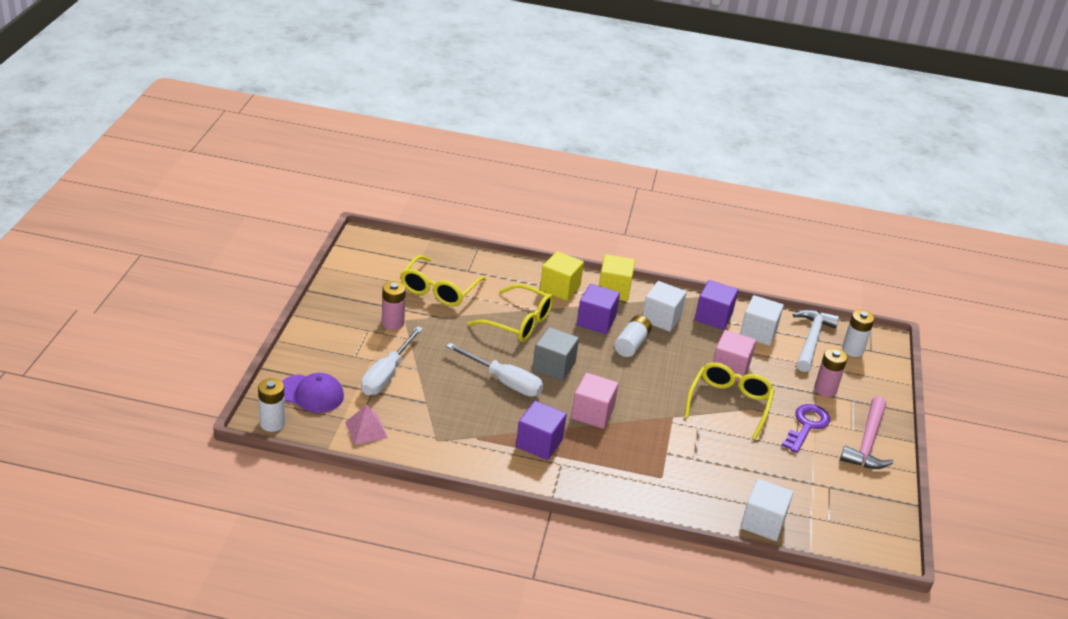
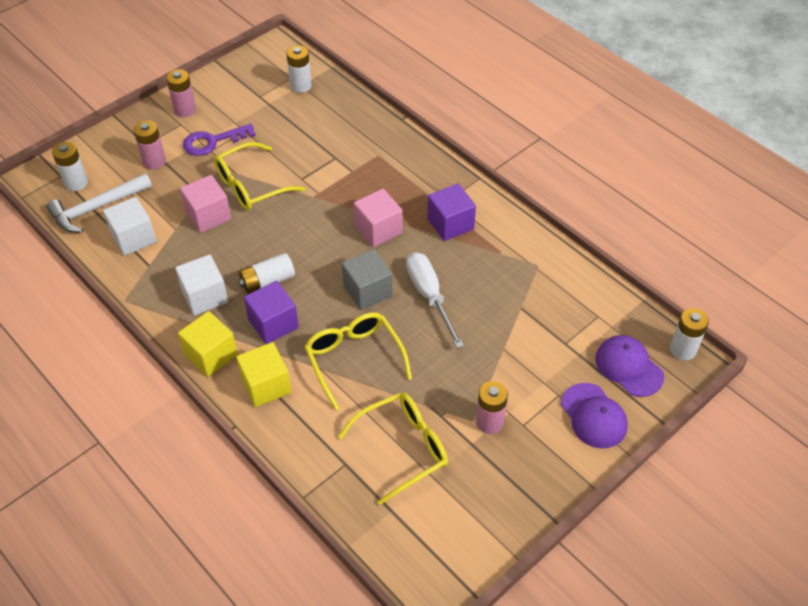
camera: 140 degrees left, 15 degrees up
pink pyramid [345,404,388,445] -> none
white screwdriver [361,326,423,395] -> none
purple cube [695,280,738,330] -> none
white cube [741,479,793,541] -> none
pink hammer [840,396,894,469] -> pink battery [166,69,196,117]
none -> white battery [286,45,312,93]
none -> purple cap [561,383,628,448]

